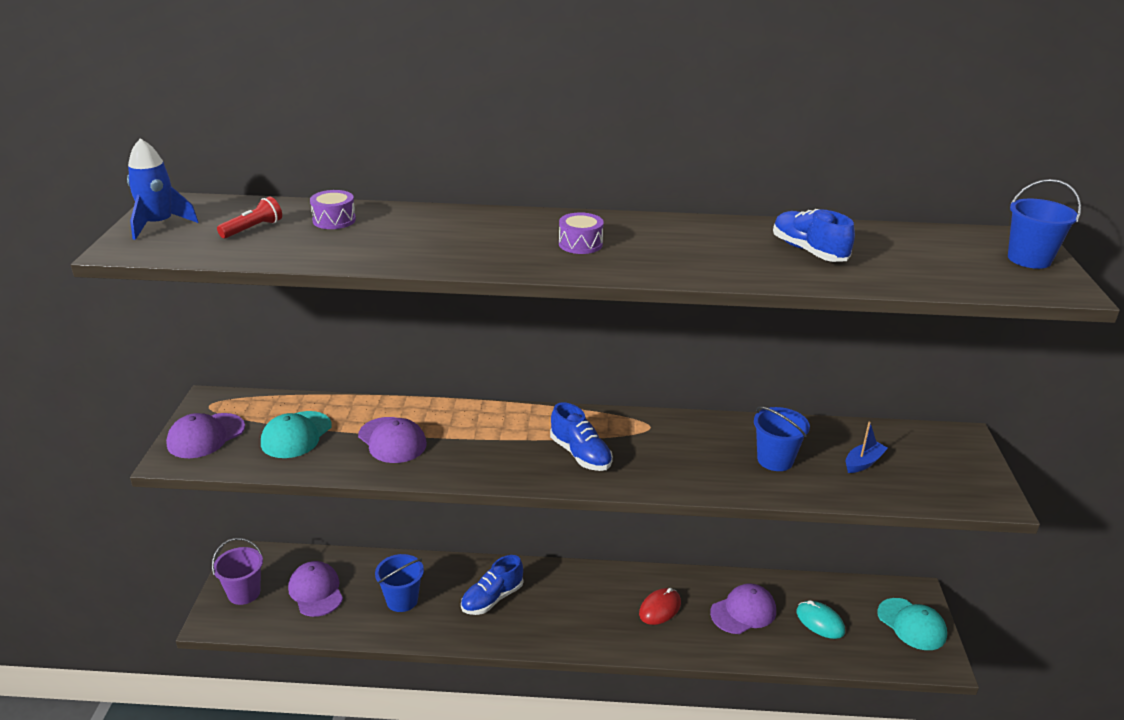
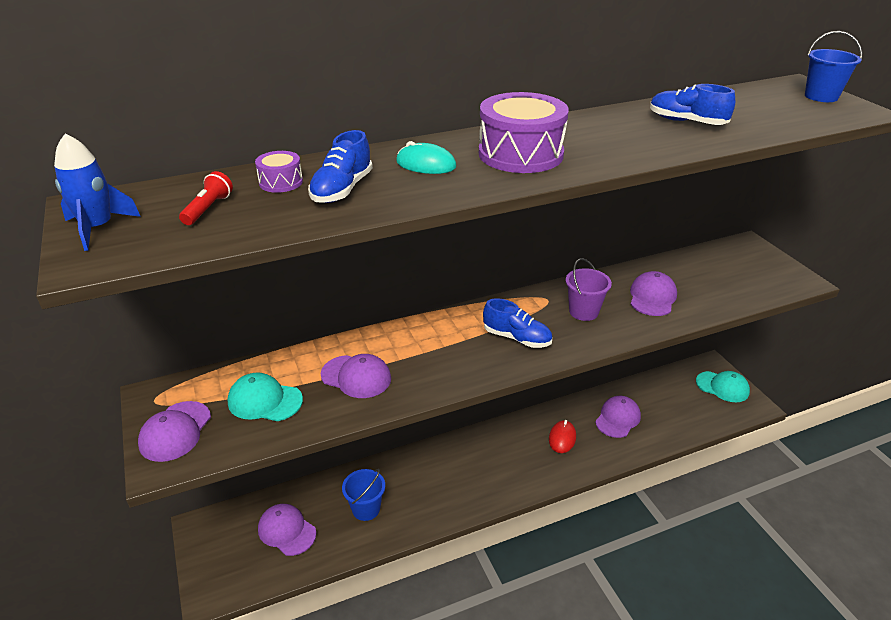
camera: 25 degrees left, 5 degrees up
purple bucket [212,538,263,605] -> purple bucket moved to [566,258,612,321]
turquoise cap [261,411,332,458] -> turquoise cap turned 105 degrees clockwise [227,372,303,421]
blue shoe [461,555,523,615] -> blue shoe moved to [308,130,373,203]
purple drum [559,212,604,254] -> purple drum [479,92,569,173], size x2.12
blue bucket [754,407,810,471] -> purple cap [630,271,677,316]
turquoise mouse [796,600,845,639] -> turquoise mouse moved to [396,141,457,174]
blue boat [846,422,888,473] -> none

